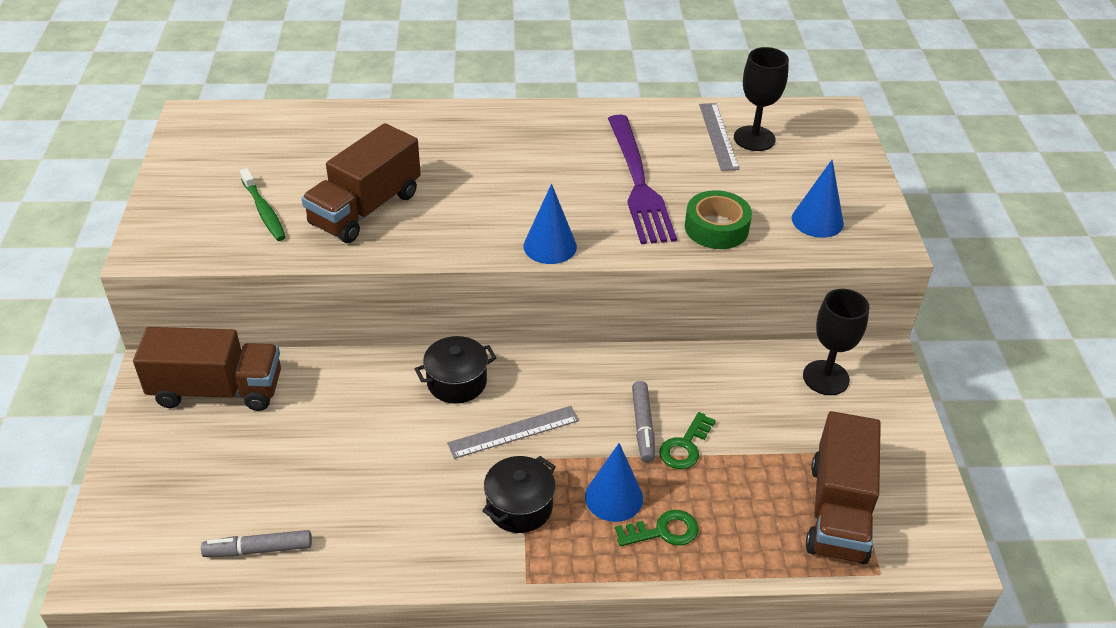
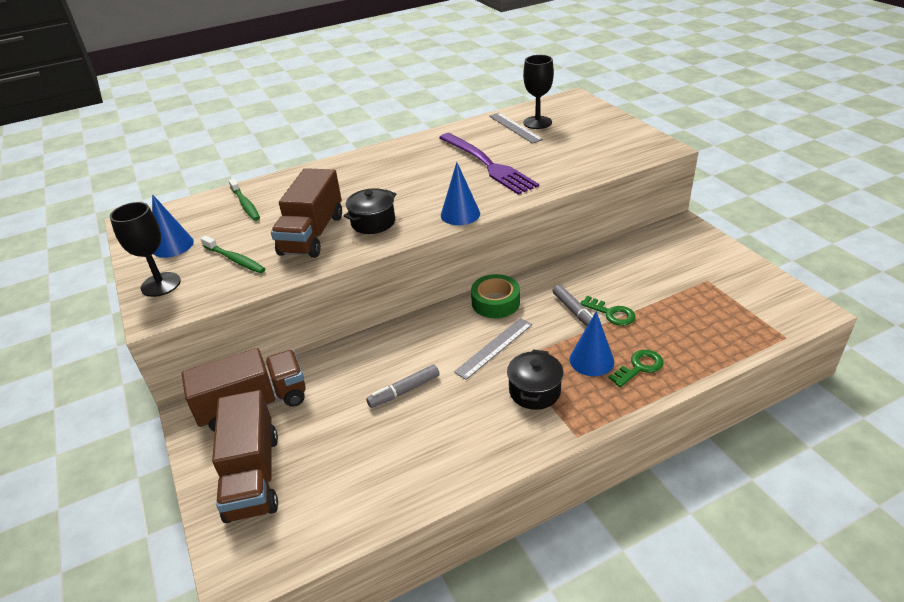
camera: 20 degrees left, 5 degrees down
grey marker [201,530,312,557] -> grey marker moved to [366,364,440,408]
black pot [415,336,496,404] -> black pot moved to [343,188,396,234]
green key [659,412,716,469] -> green key turned 60 degrees counterclockwise [580,296,635,326]
green tape [685,190,752,249] -> green tape moved to [471,274,520,318]
blue cone [792,159,844,238] -> blue cone moved to [152,194,194,258]
black goblet [803,289,870,395] -> black goblet moved to [110,202,181,297]
brown truck [806,411,881,564] -> brown truck moved to [212,390,278,523]
none -> green toothbrush [229,179,260,221]

